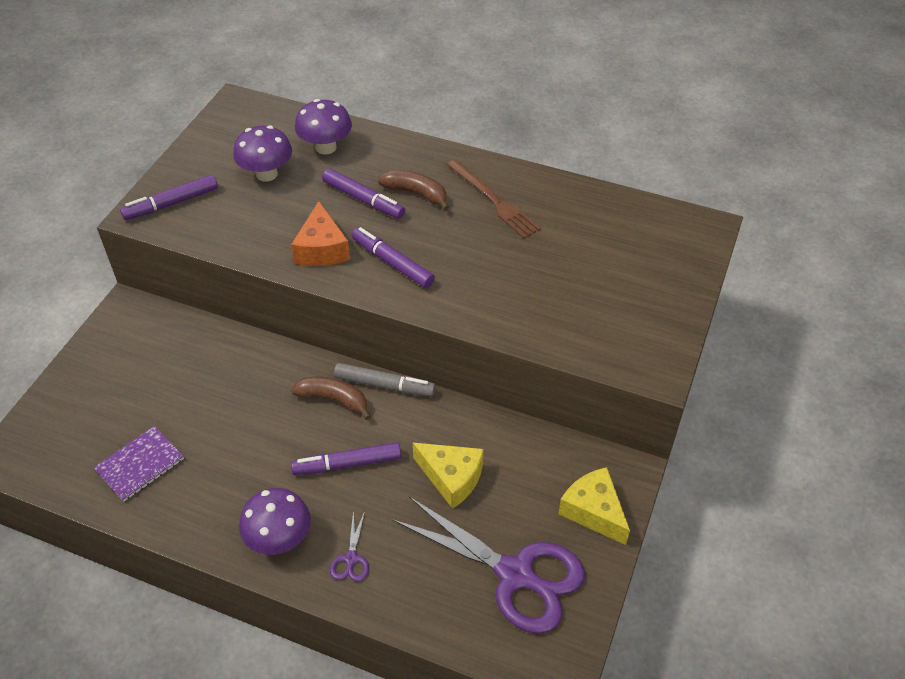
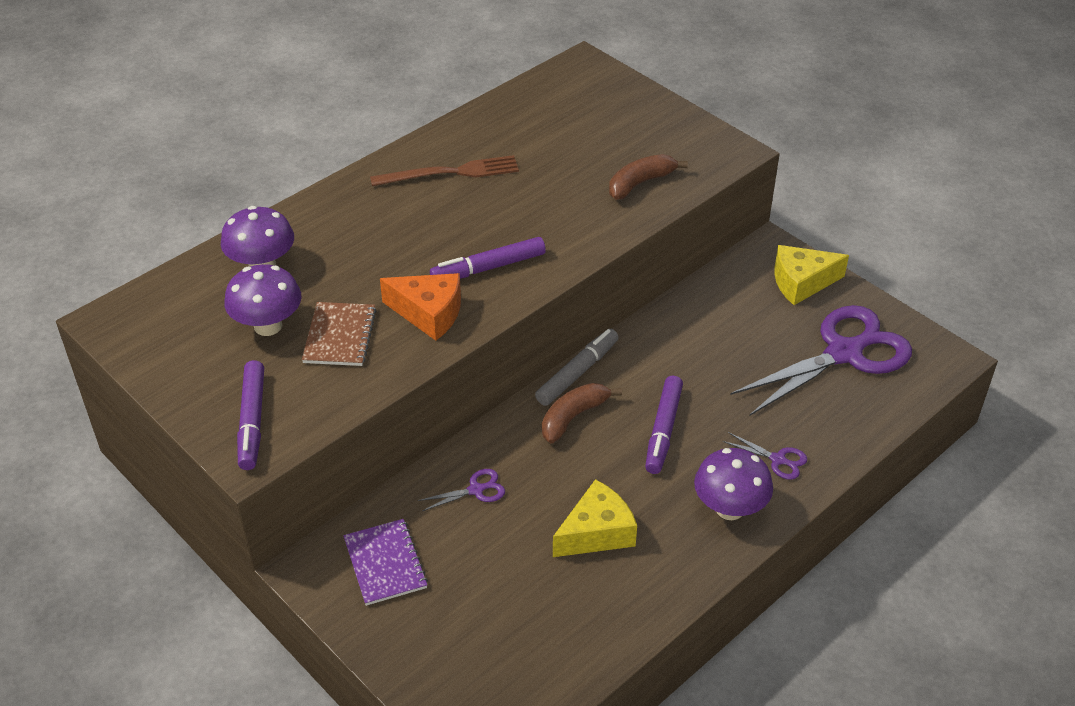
camera: 65 degrees left, 5 degrees down
purple notebook [94,426,184,502] -> purple notebook moved to [343,519,428,606]
purple marker [322,168,405,219] -> none
brown banana [378,170,449,211] -> brown banana moved to [609,154,688,200]
yellow cheese [413,443,484,509] -> yellow cheese moved to [553,479,637,557]
none -> brown notebook [302,302,376,366]
none -> purple scissors [418,469,505,511]

